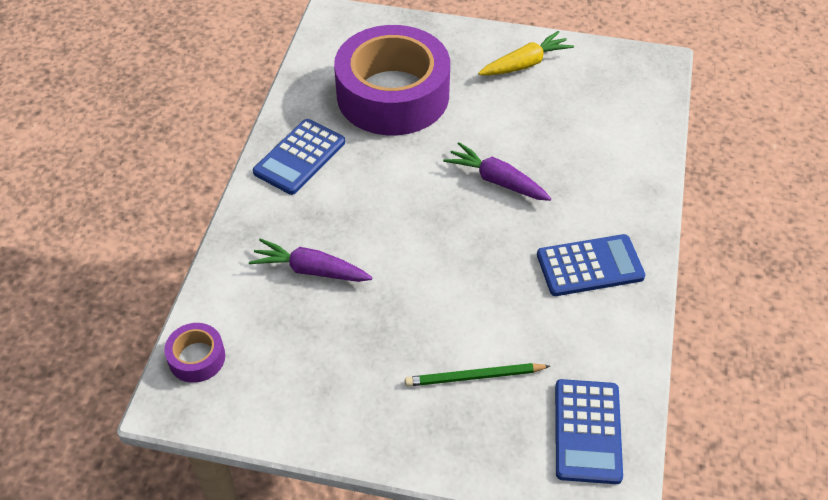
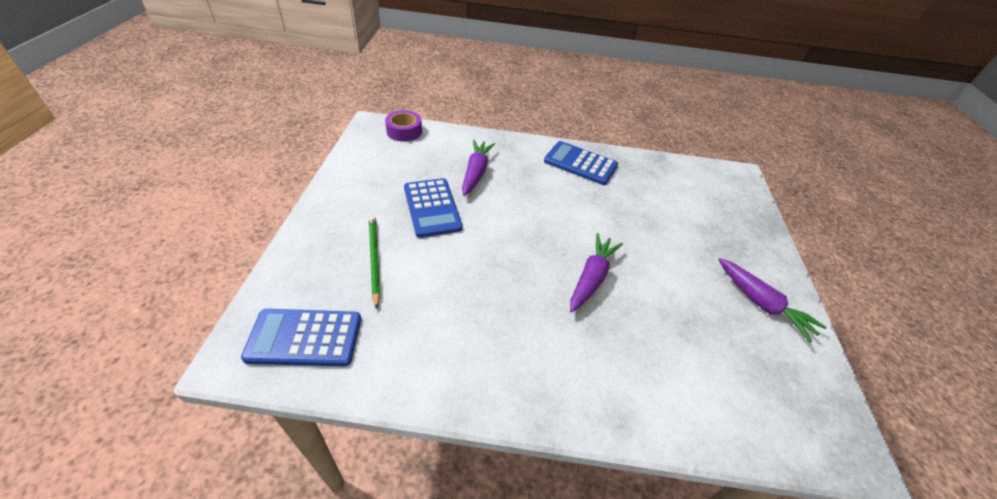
camera: 80 degrees right, 5 degrees down
purple tape [334,25,450,135] -> none
yellow carrot [478,31,574,75] -> purple carrot [718,258,827,343]
blue calculator [537,234,645,296] -> blue calculator moved to [404,178,463,238]

